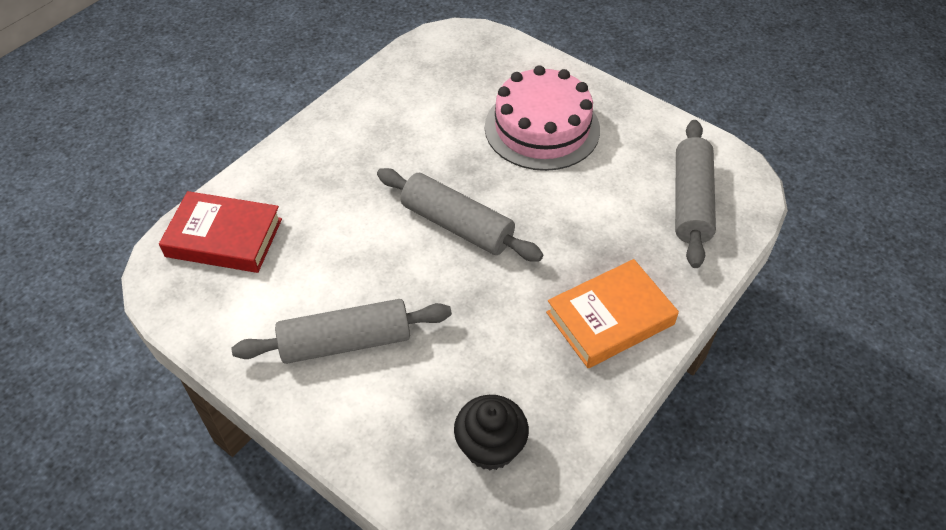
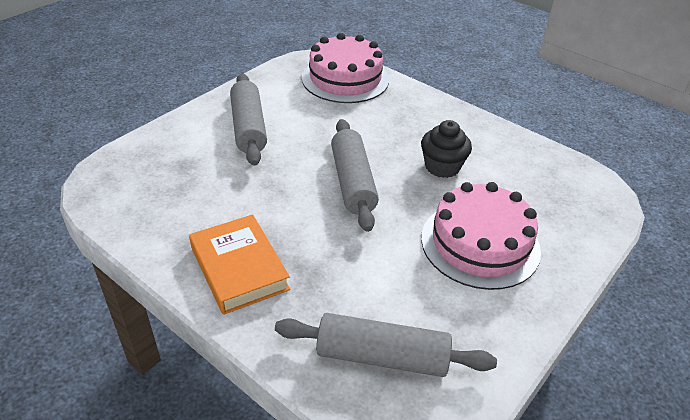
camera: 90 degrees right, 10 degrees down
red book [159,191,282,273] -> pink cake [302,33,389,103]
grey rolling pin [377,168,544,262] -> grey rolling pin turned 45 degrees counterclockwise [331,119,379,232]
black cupcake [454,395,529,470] -> black cupcake moved to [421,120,472,178]

